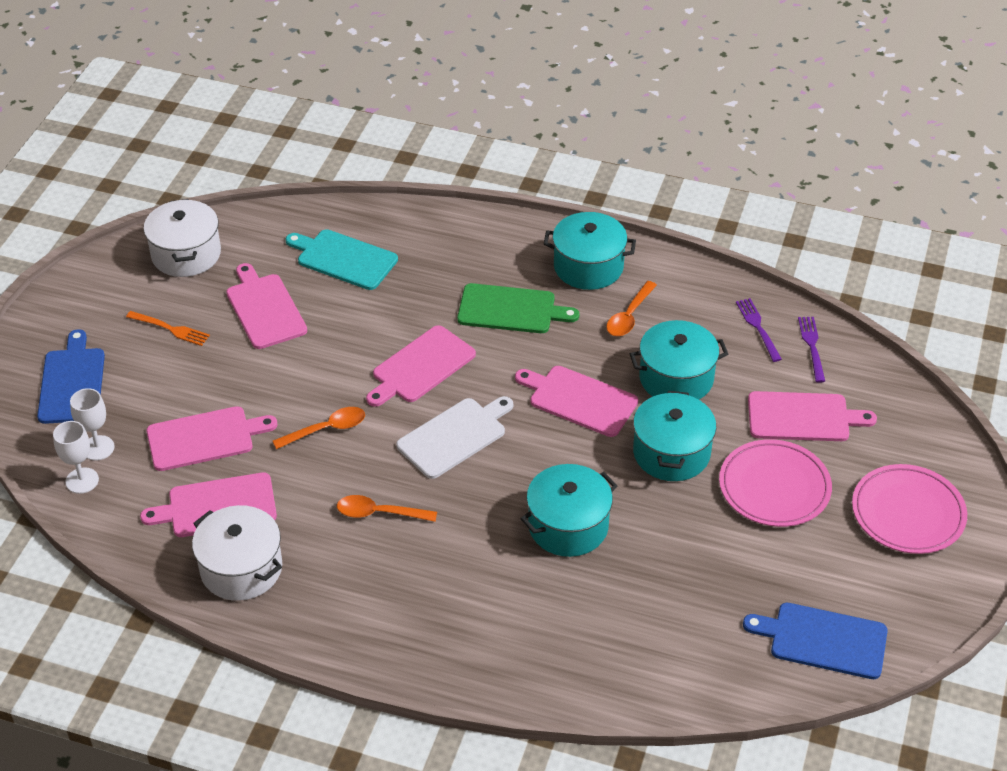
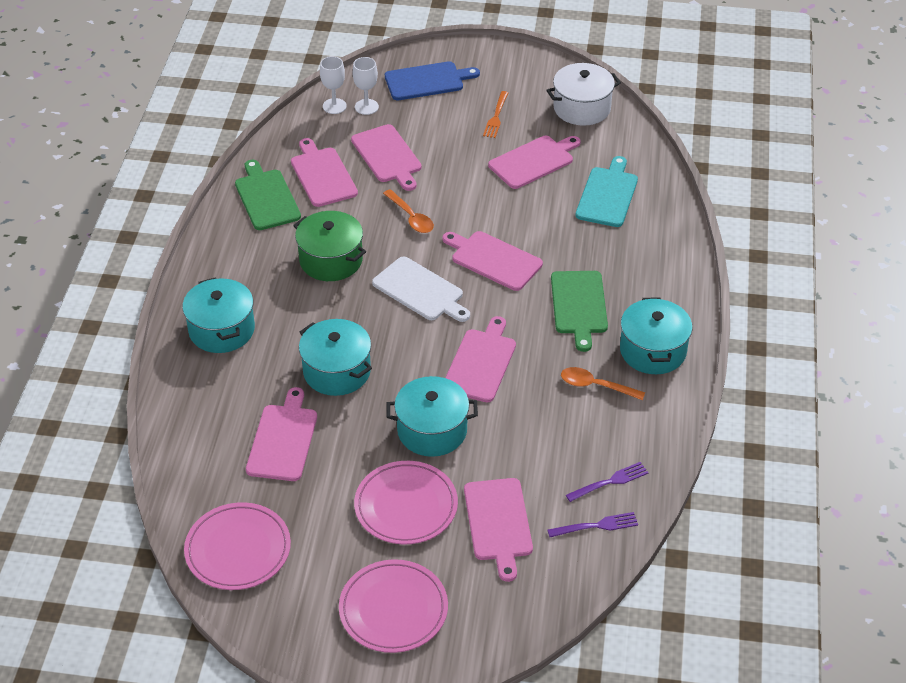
camera: 80 degrees right, 0 degrees up
white pot [192,505,282,601] -> green cutting board [235,160,301,230]
orange spoon [337,495,437,522] -> green pot [293,211,366,281]
turquoise pot [630,320,728,400] -> turquoise pot moved to [182,277,255,353]
blue cutting board [743,603,888,679] -> pink plate [184,502,291,590]
none -> pink cutting board [246,387,317,481]

